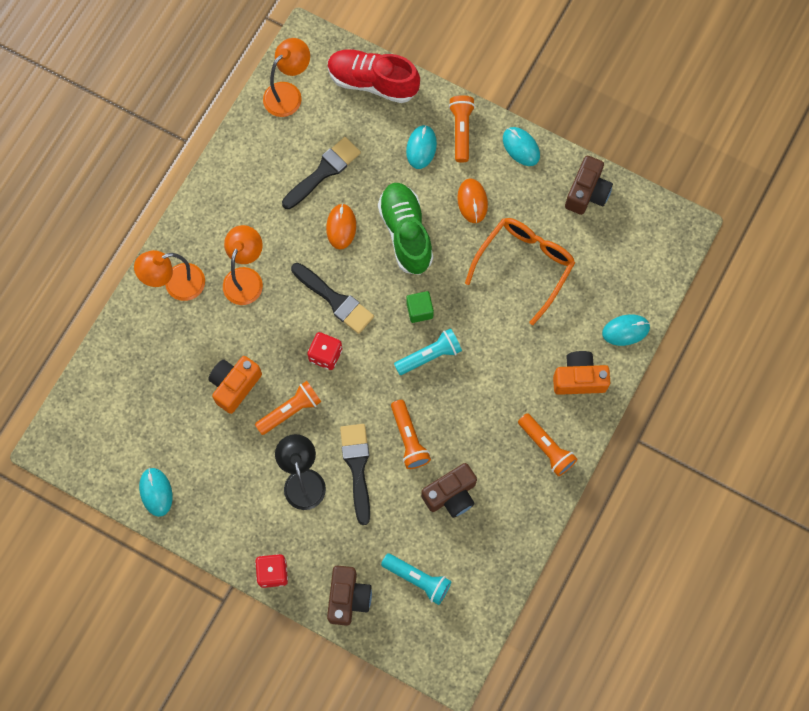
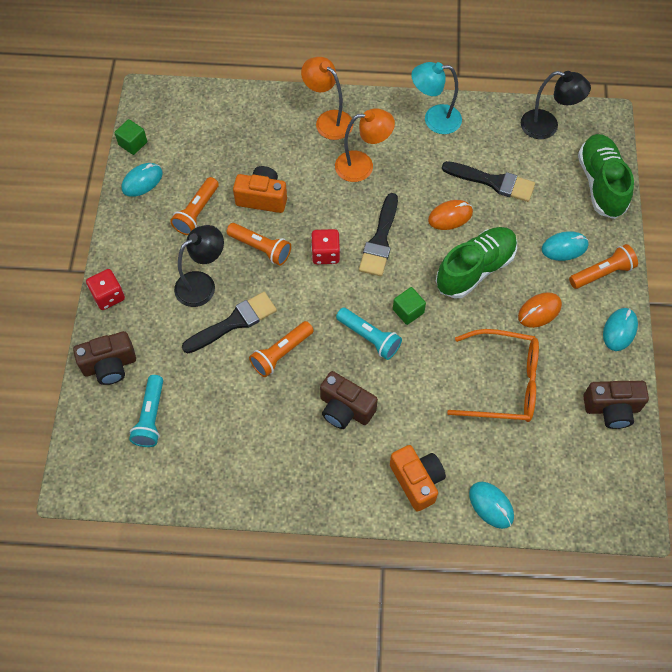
camera: 65 degrees right, 10 degrees down
orange lamp [263,38,310,117] -> black lamp [521,71,591,139]
red shoe [328,49,420,103] -> green shoe [578,134,634,219]
brown camera [421,463,477,518] -> brown camera moved to [320,371,378,429]
orange flashlight [518,413,578,476] -> orange flashlight moved to [170,177,219,235]
none -> green cube [114,119,147,155]
none -> turquoise lamp [411,62,462,134]

